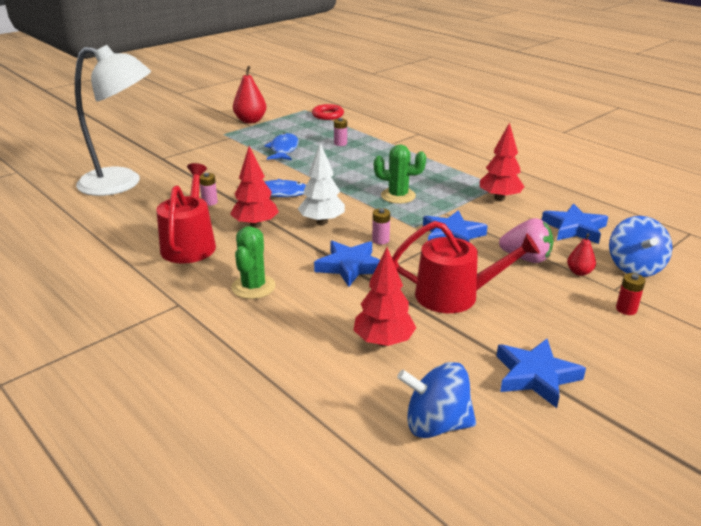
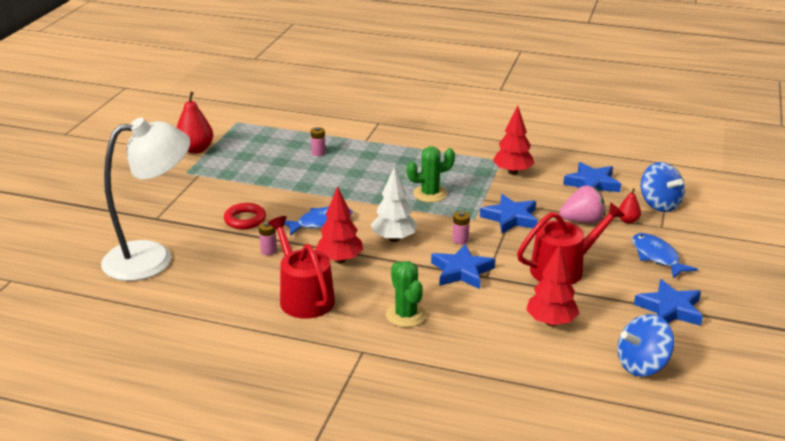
camera: 30 degrees left, 0 degrees up
blue fish [264,133,299,160] -> blue fish moved to [632,233,698,278]
red ring [312,104,344,120] -> red ring moved to [224,203,266,229]
red battery [616,273,645,315] -> none

